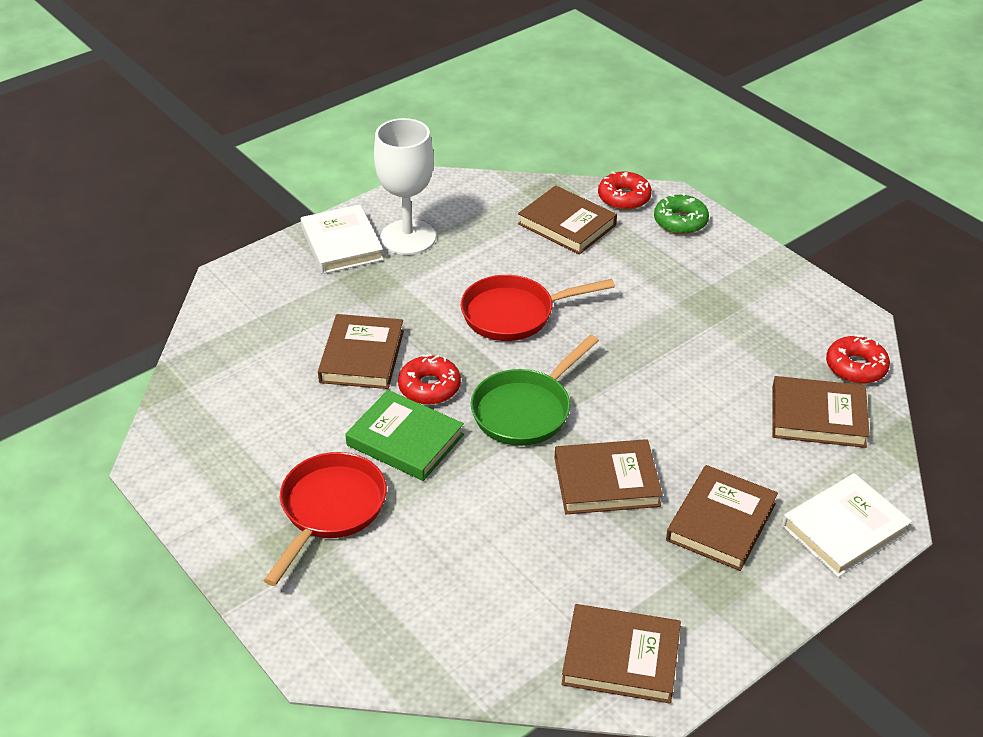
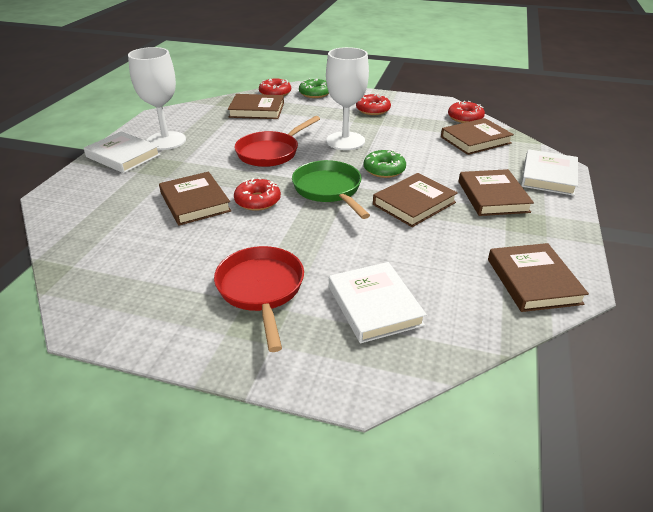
camera: 35 degrees left, 5 degrees down
green book [346,390,464,481] -> none
green pan [471,334,599,446] -> green pan turned 150 degrees clockwise [292,160,370,219]
brown book [561,604,681,704] -> brown book turned 75 degrees counterclockwise [488,243,589,312]
none -> white goblet [326,47,369,150]
none -> white book [329,262,427,343]
none -> red donut [356,93,391,115]
none -> green donut [363,149,406,178]

